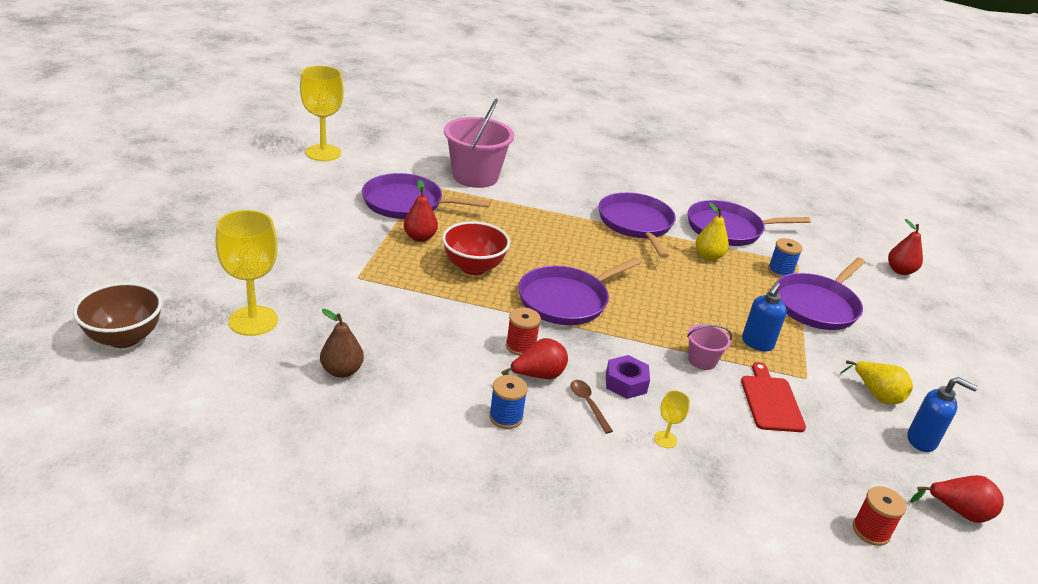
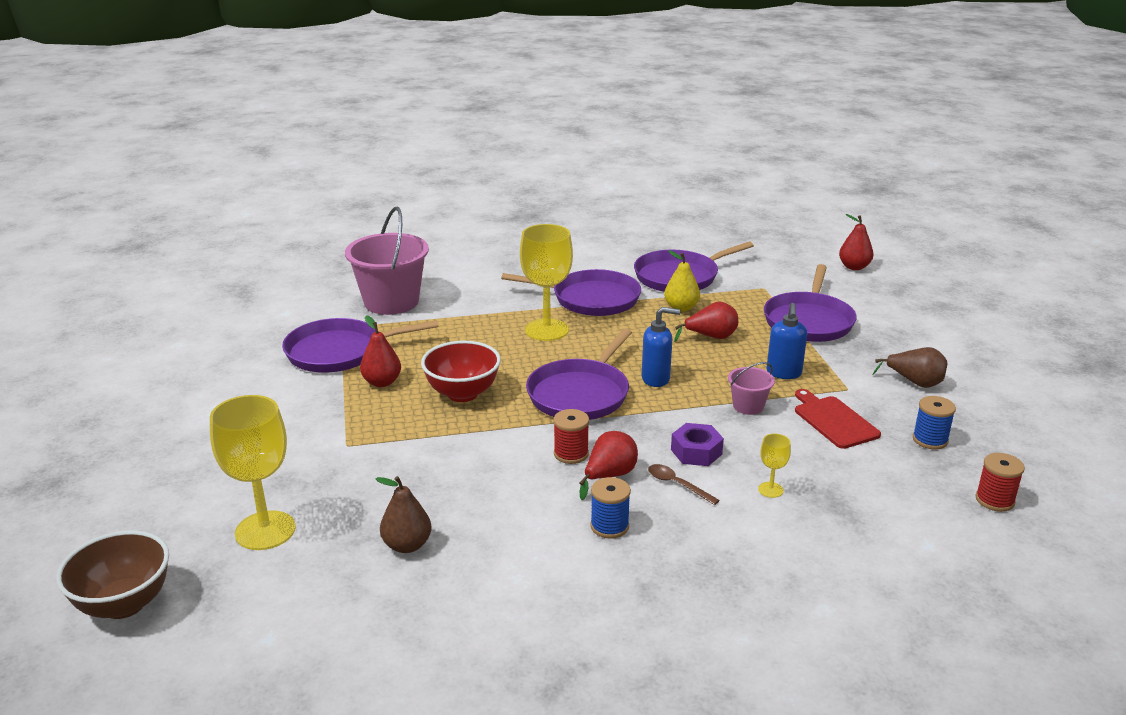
camera: 20 degrees left, 5 degrees down
yellow goblet [300,66,344,161] -> yellow goblet moved to [520,224,573,341]
purple pan [599,192,676,258] -> purple pan turned 135 degrees clockwise [501,269,641,316]
blue spool [768,238,803,278] -> blue spool moved to [913,396,956,449]
yellow pear [840,360,913,404] -> brown pear [872,347,947,388]
blue soap dispenser [908,377,978,452] -> blue soap dispenser moved to [642,307,681,387]
red pear [910,475,1004,523] -> red pear moved to [674,301,738,342]

